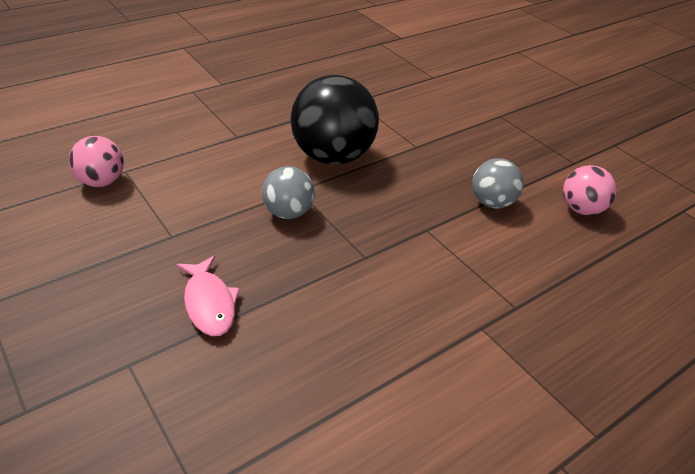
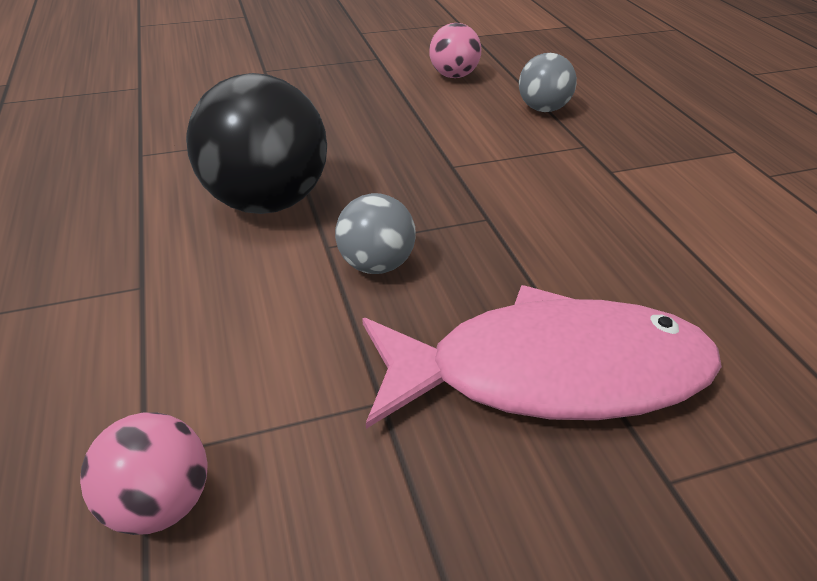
camera: 70 degrees left, 0 degrees up
pink fish [176,256,240,336] -> pink fish [362,285,722,429], size x2.12
grey ball [472,158,523,209] -> grey ball moved to [519,53,577,112]

